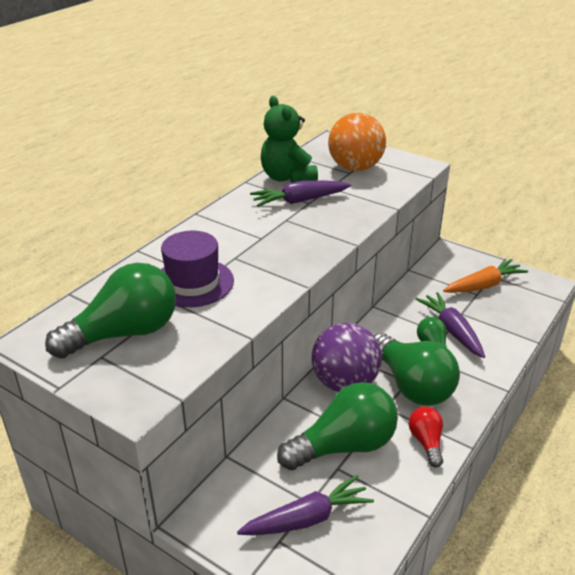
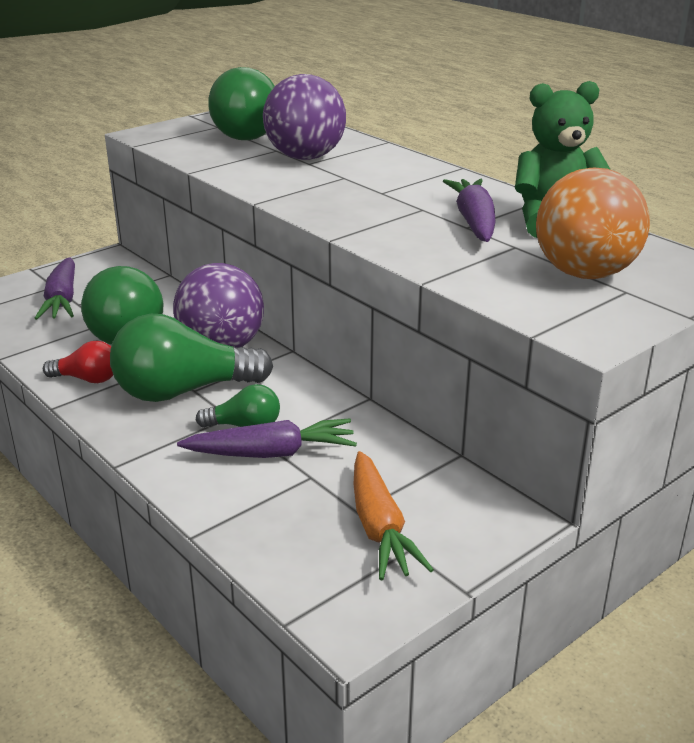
camera: 105 degrees right, 5 degrees down
purple hat [161,231,234,307] -> purple ball [263,74,346,160]

